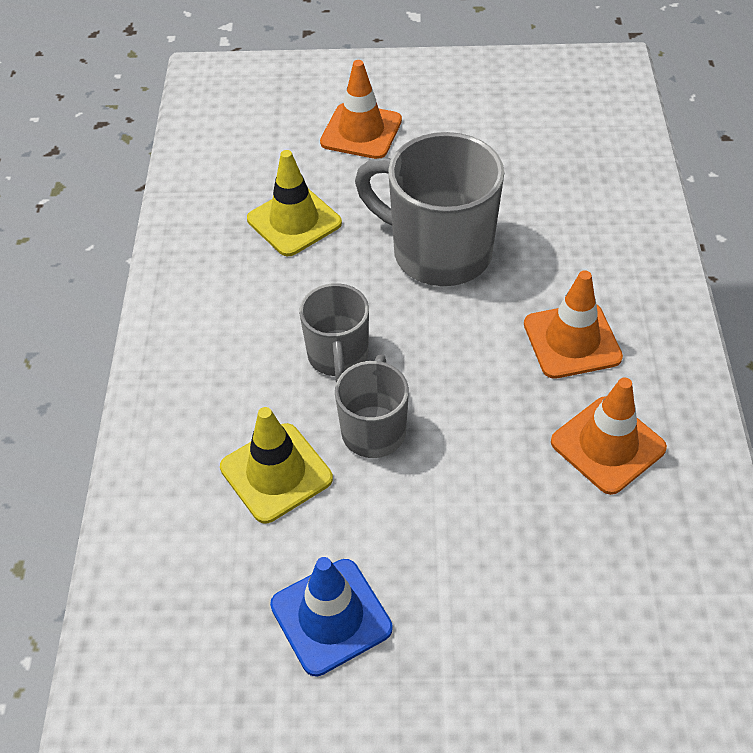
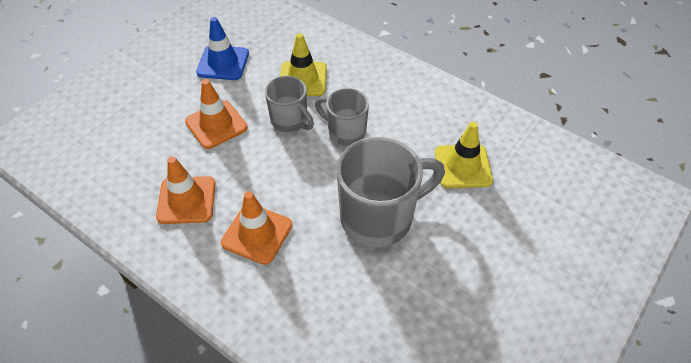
camera: 125 degrees right, 0 degrees up
orange traffic cone [320,60,402,159] -> orange traffic cone moved to [185,79,248,149]

